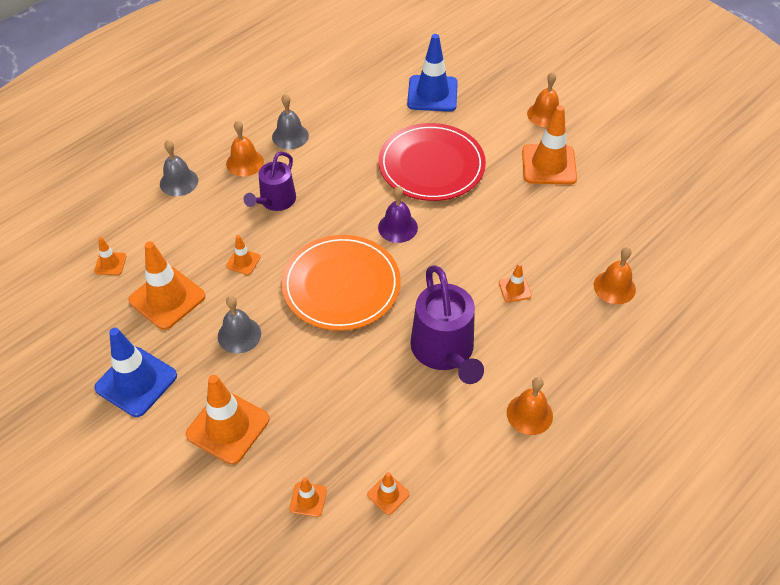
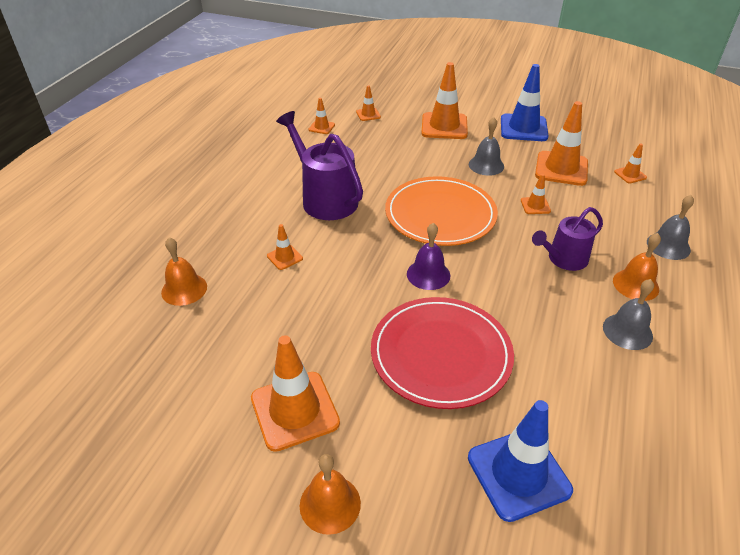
camera: 155 degrees right, 10 degrees down
purple watering can [244,152,296,211] -> purple watering can turned 120 degrees counterclockwise [532,207,603,271]
orange bell [507,377,553,435] -> none

